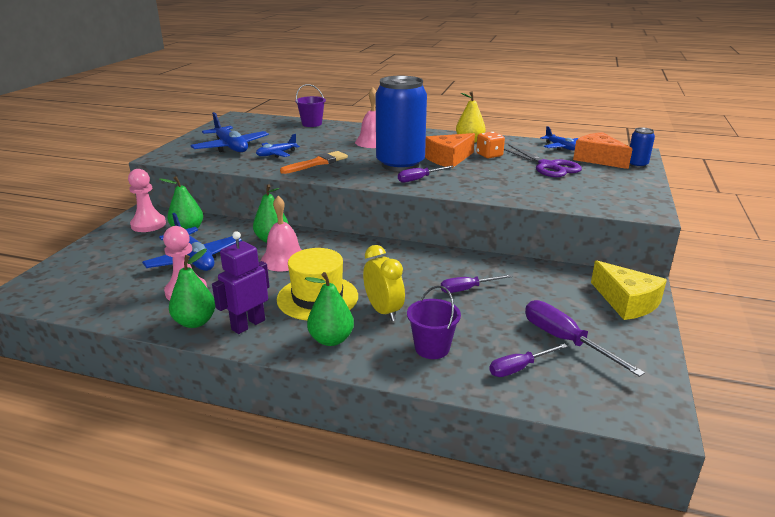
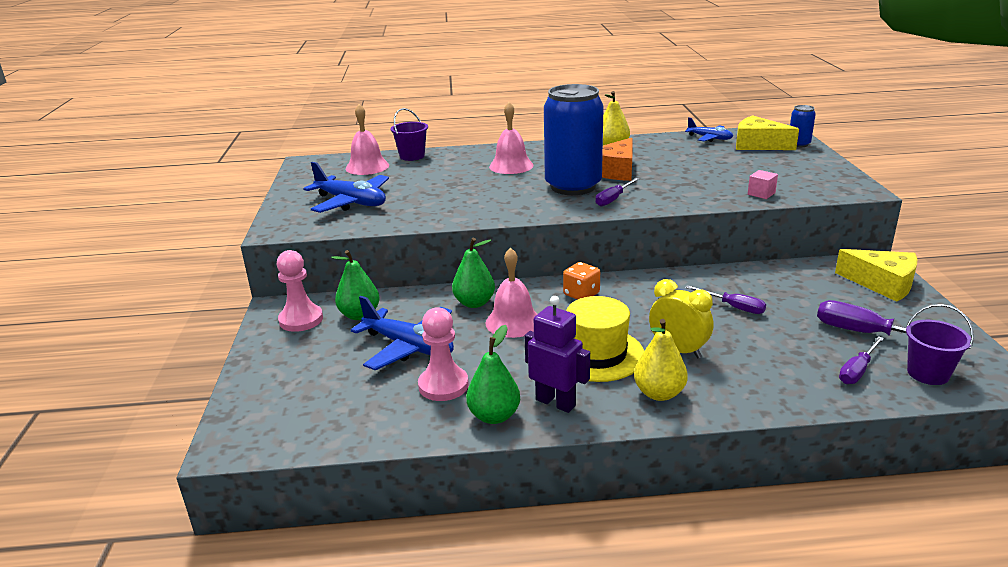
camera: 20 degrees left, 0 degrees up
purple robot [212,231,270,334] -> purple robot turned 105 degrees clockwise [525,296,590,413]
blue plane [256,134,300,158] -> none
orange brush [280,151,348,174] -> none
green pear [305,272,354,346] -> yellow pear [634,319,688,401]
purple bucket [407,285,461,359] -> purple bucket moved to [906,304,974,385]
purple screwdriver [441,274,512,293] -> purple screwdriver turned 105 degrees counterclockwise [685,285,766,314]
orange dice [476,132,505,158] -> orange dice moved to [563,262,600,300]
purple scissors [504,144,582,177] -> none
orange cheese [573,132,633,169] -> yellow cheese [736,115,799,150]
none -> pink bell [346,104,389,175]
none -> pink cube [748,170,778,199]

